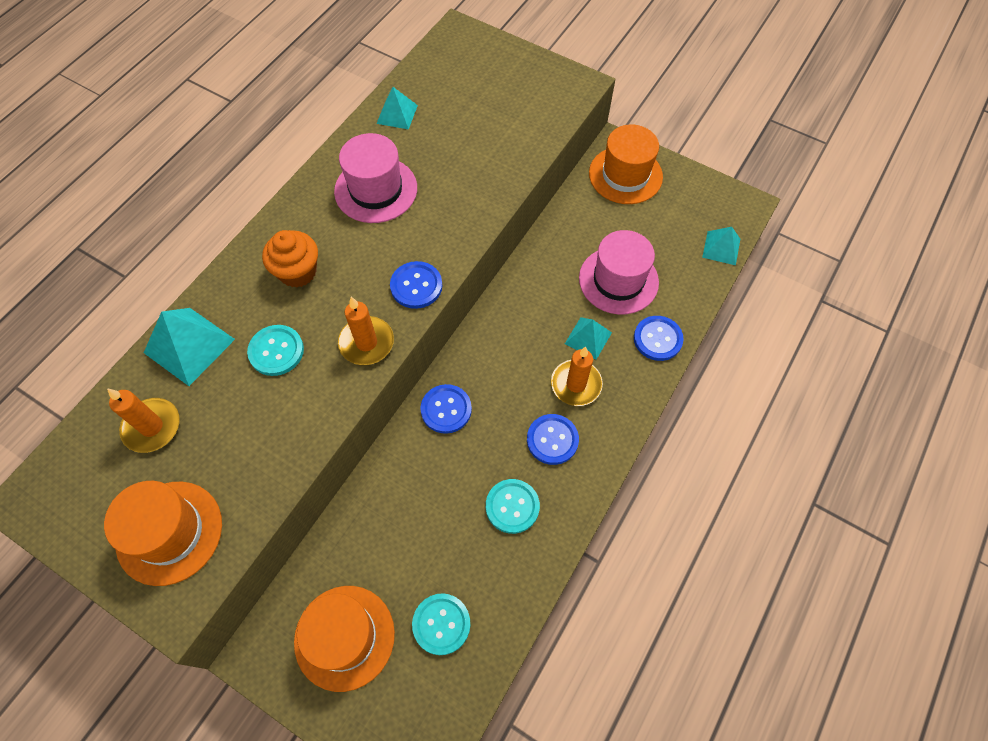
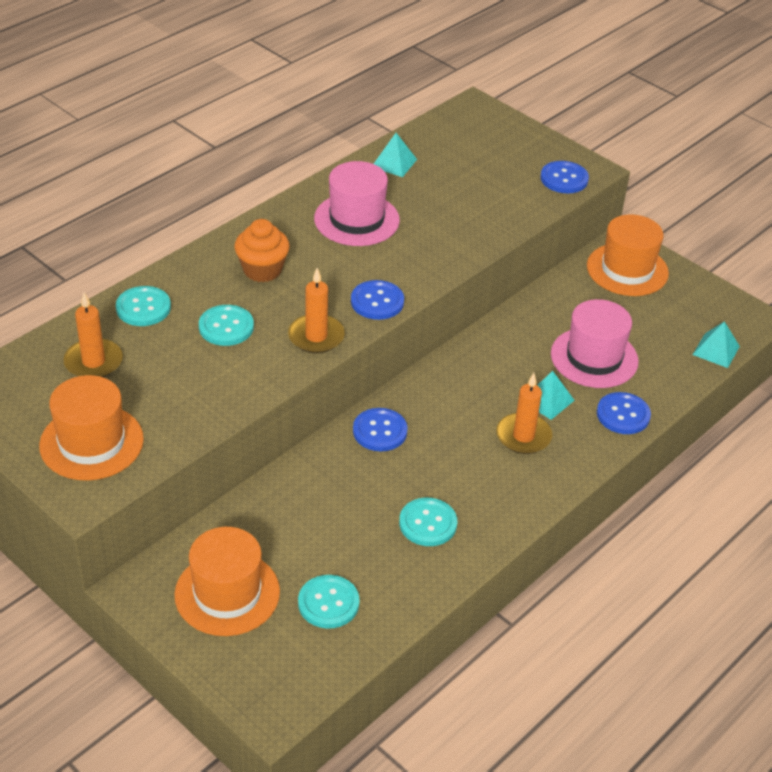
camera: 10 degrees right, 20 degrees down
turquoise pyramid [144,308,235,386] -> turquoise button [116,286,171,326]
blue button [527,414,579,465] -> blue button moved to [540,161,589,193]

